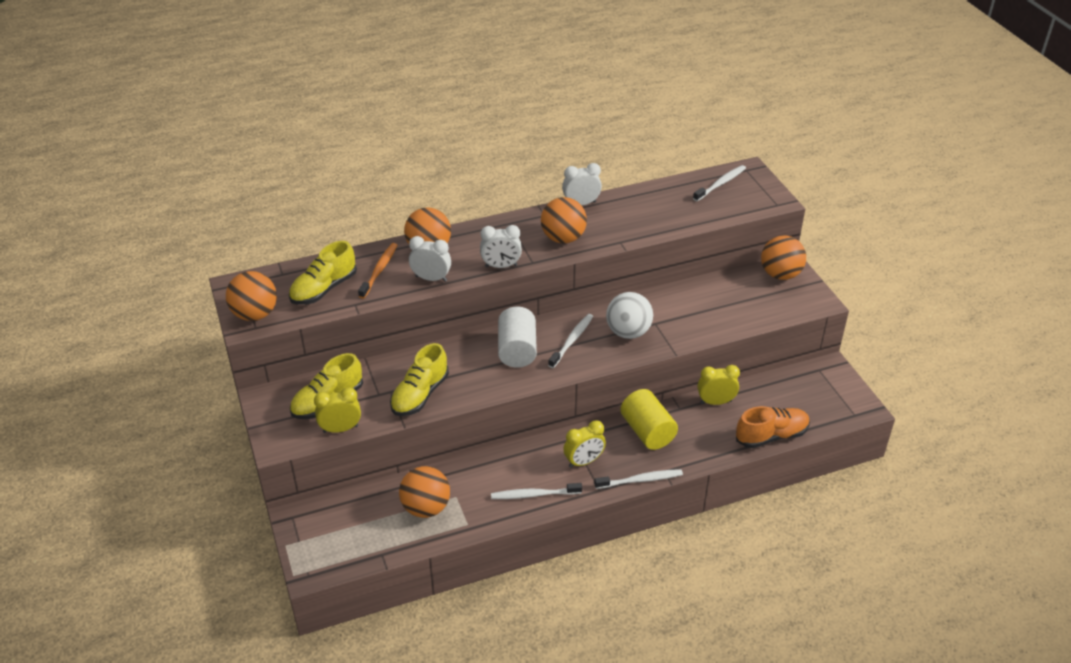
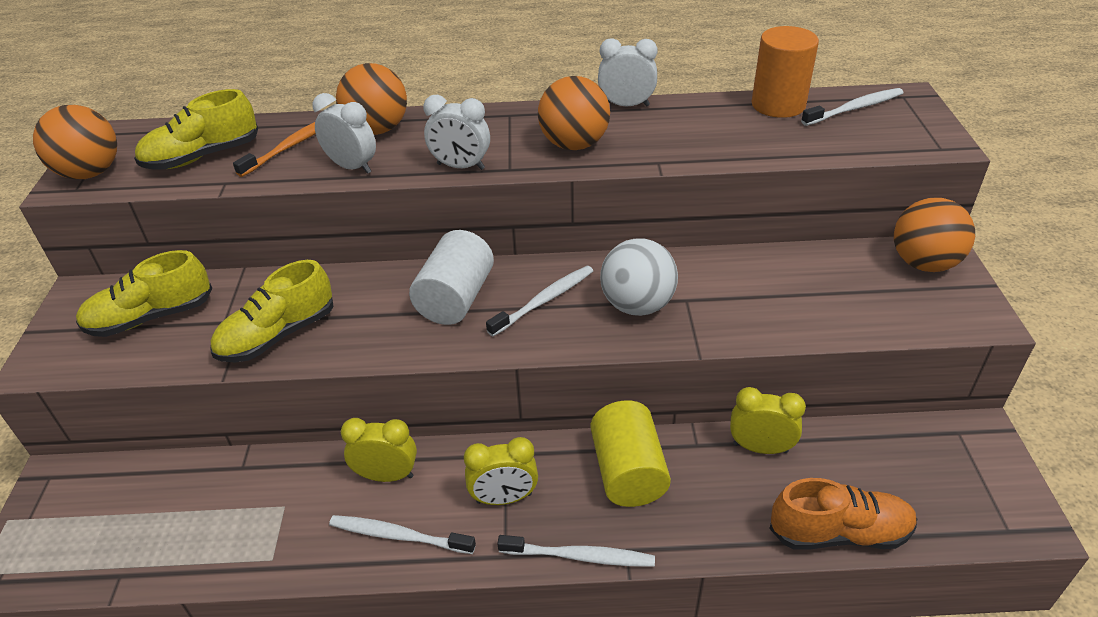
camera: 20 degrees right, 0 degrees up
yellow clock [314,387,361,433] -> yellow clock moved to [341,418,417,482]
orange ball [399,466,450,518] -> none
none -> orange cylinder [751,26,819,118]

